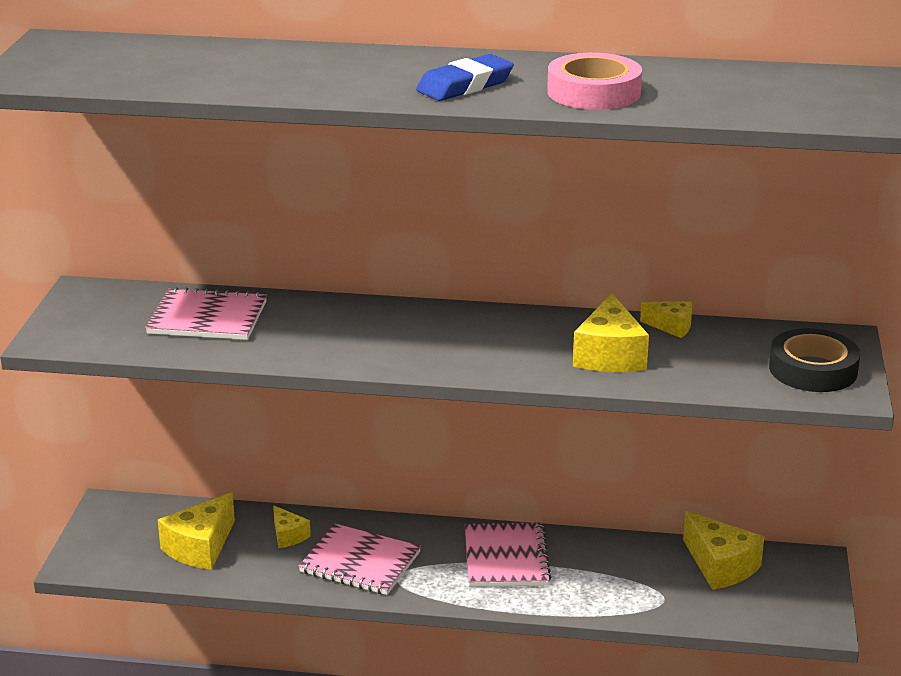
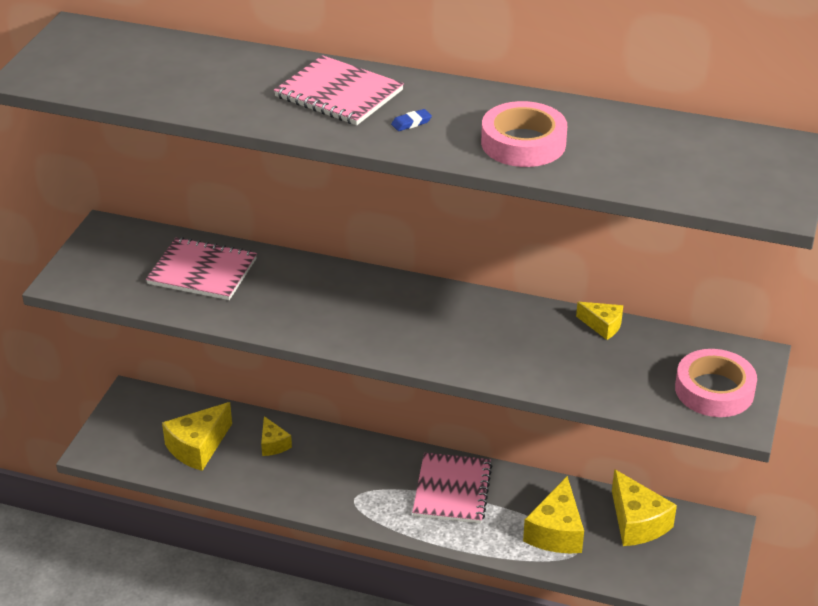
camera: 10 degrees right, 10 degrees up
pink notebook [299,524,421,595] -> pink notebook moved to [274,55,404,125]
blue eraser [416,54,514,101] -> blue eraser [391,109,432,131], size x0.44
yellow cheese [573,293,649,372] -> yellow cheese moved to [523,476,584,553]
black tape [769,328,860,392] -> pink tape [675,349,757,417]

